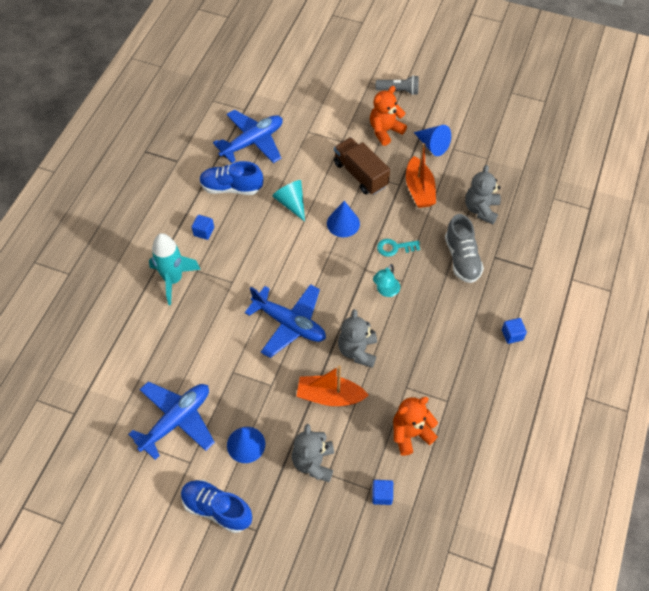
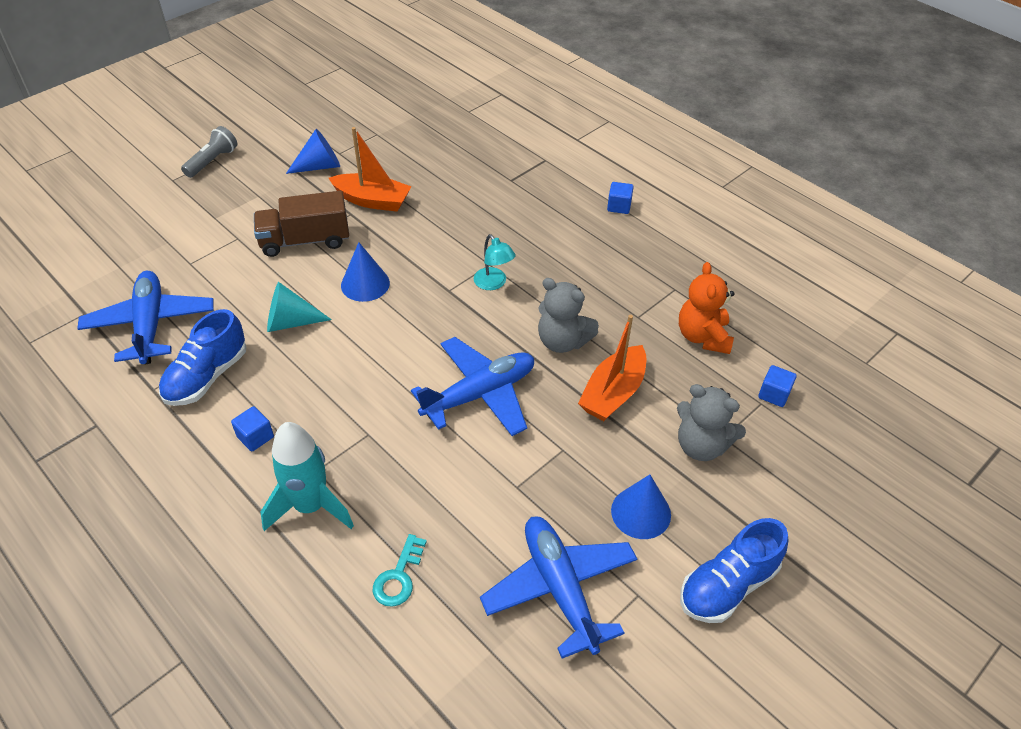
camera: 65 degrees left, 10 degrees down
orange teddy bear [370,86,407,146] -> none
turquoise key [377,239,420,257] -> turquoise key moved to [373,534,427,607]
grey shoe [445,214,484,283] -> none
grey teddy bear [465,165,501,224] -> none

